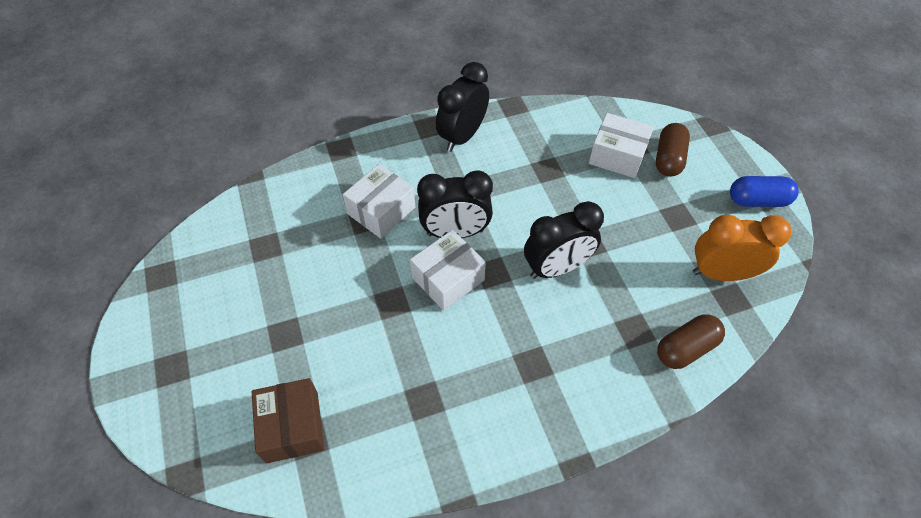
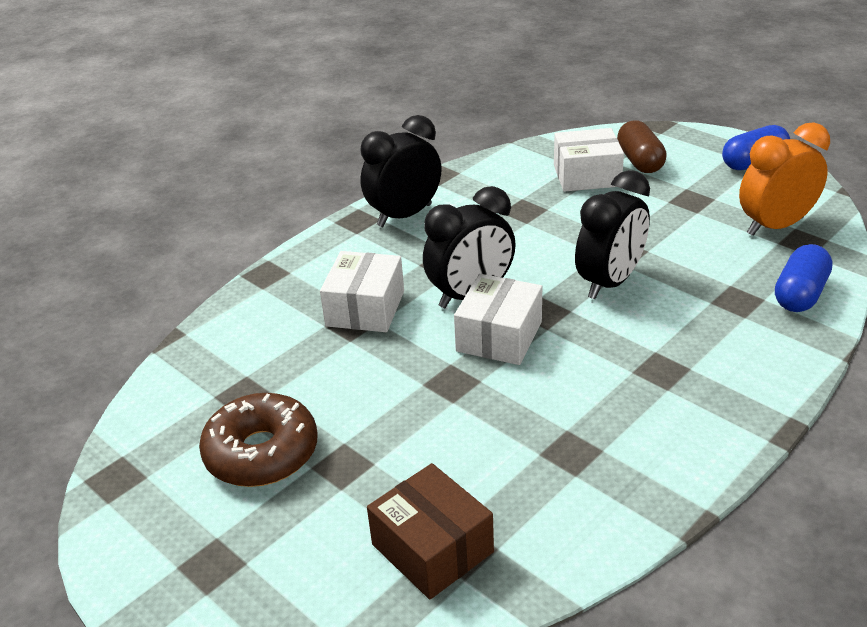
camera: 25 degrees left, 20 degrees down
black clock [436,62,489,152] -> black clock turned 45 degrees clockwise [360,115,442,227]
brown capsule [657,314,725,369] -> blue capsule [775,244,833,312]
none -> brown donut [199,393,318,487]

